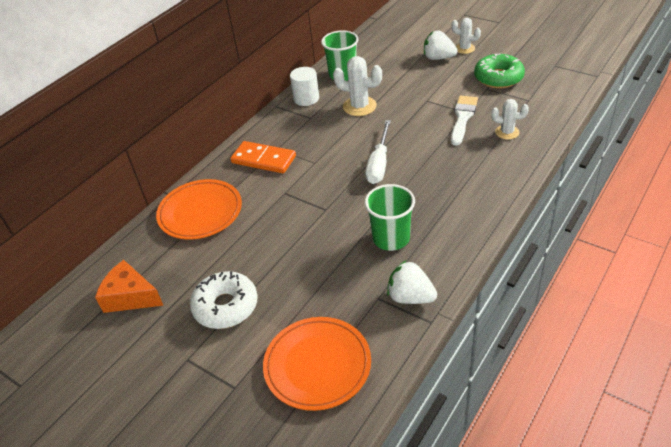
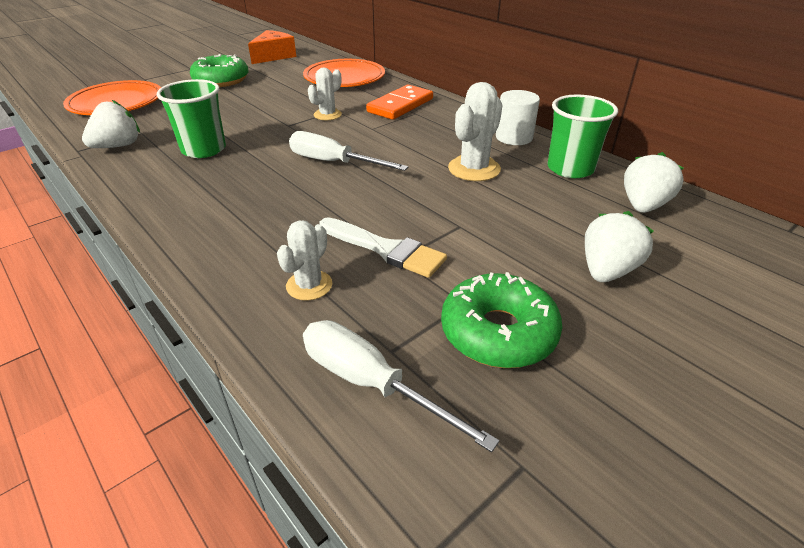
camera: 100 degrees right, 5 degrees down
white donut [190,271,258,329] -> green donut [190,54,248,87]
white cactus [452,18,481,54] -> white cactus moved to [308,68,342,120]
none -> white screwdriver [303,320,499,452]
none -> white strawberry [624,152,684,213]

